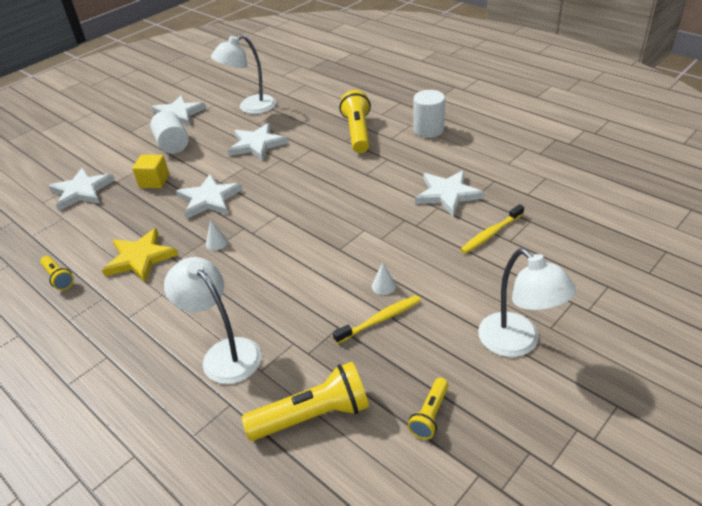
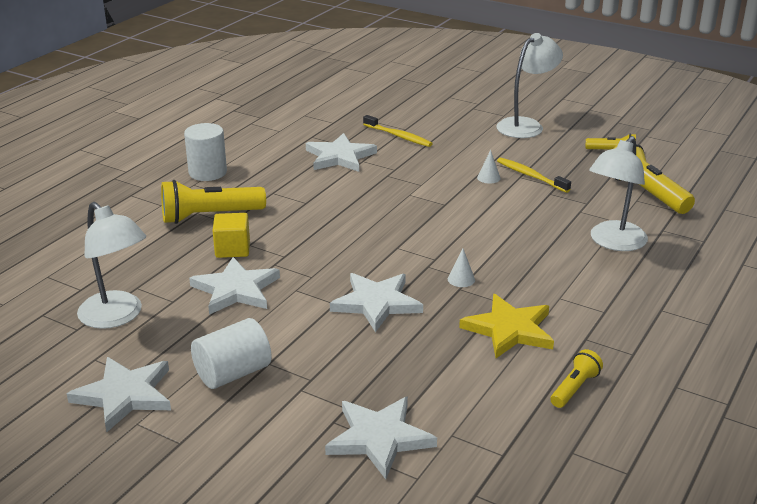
camera: 105 degrees left, 10 degrees down
yellow cube [132,154,169,188] -> yellow cube moved to [213,213,250,258]

